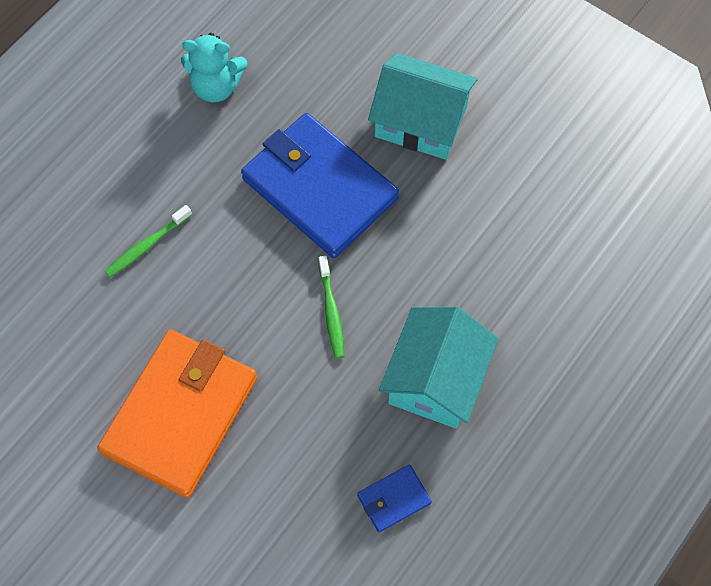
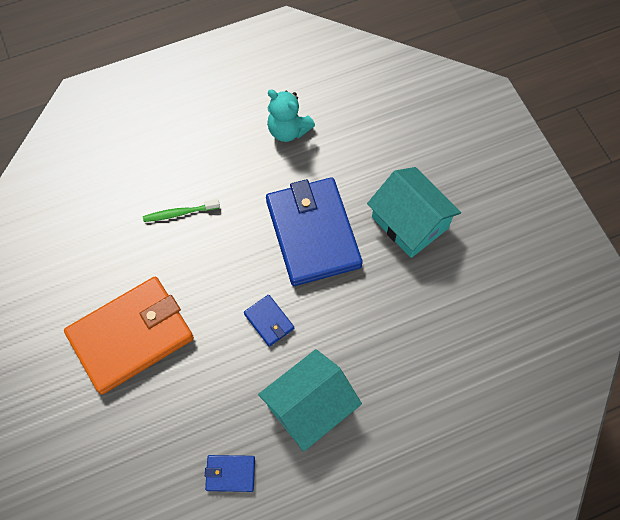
camera: 30 degrees right, 0 degrees up
green toothbrush [318,256,344,358] -> blue wallet [244,295,294,347]

